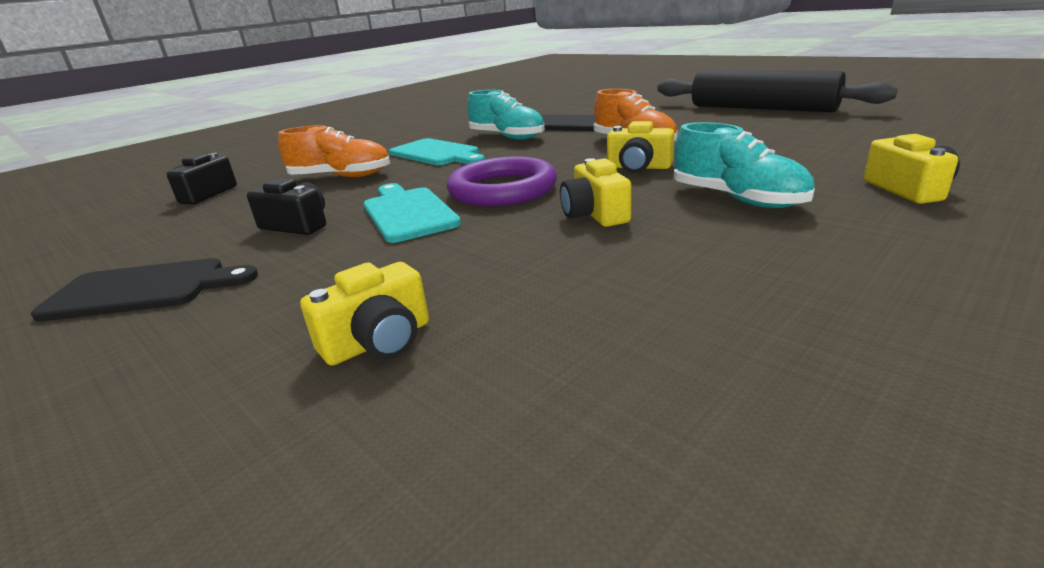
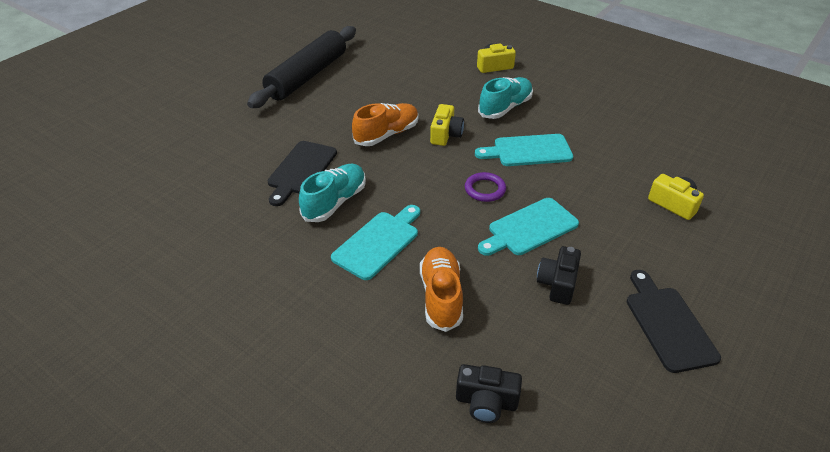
camera: 100 degrees left, 15 degrees up
purple ring [447,157,557,206] -> purple ring [465,172,506,202], size x0.55
yellow camera [560,158,631,227] -> turquoise cutting board [475,134,573,166]

